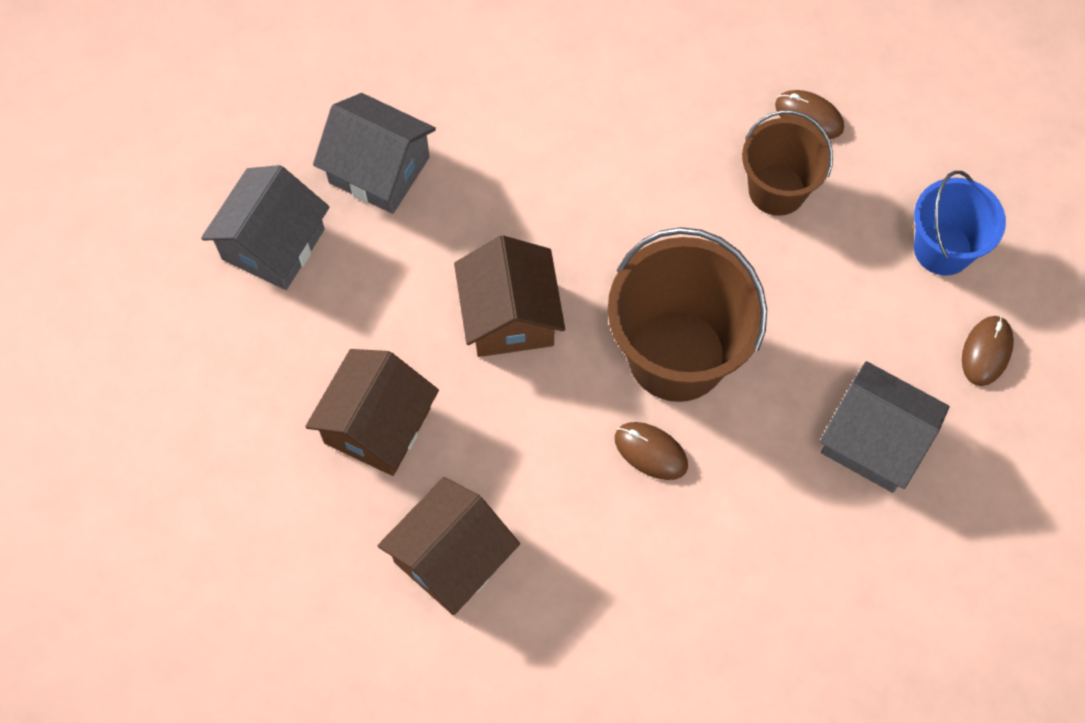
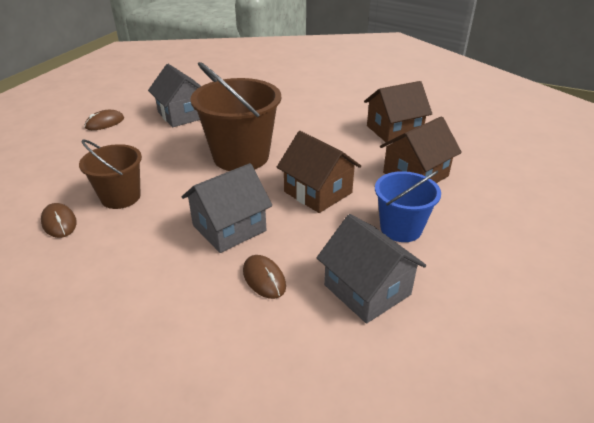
camera: 155 degrees left, 30 degrees down
grey house [201,165,330,290] -> grey house moved to [182,163,272,253]
brown house [454,235,565,357] -> brown house turned 60 degrees counterclockwise [277,131,361,213]
brown mouse [615,422,688,480] -> brown mouse moved to [243,255,286,299]
blue bucket [914,171,1006,276] -> blue bucket moved to [375,171,441,242]

